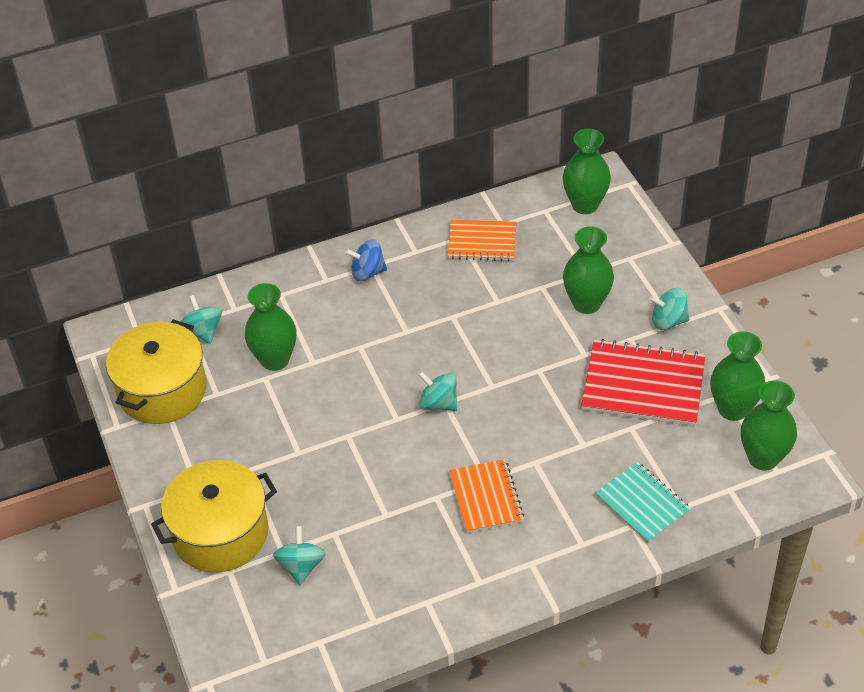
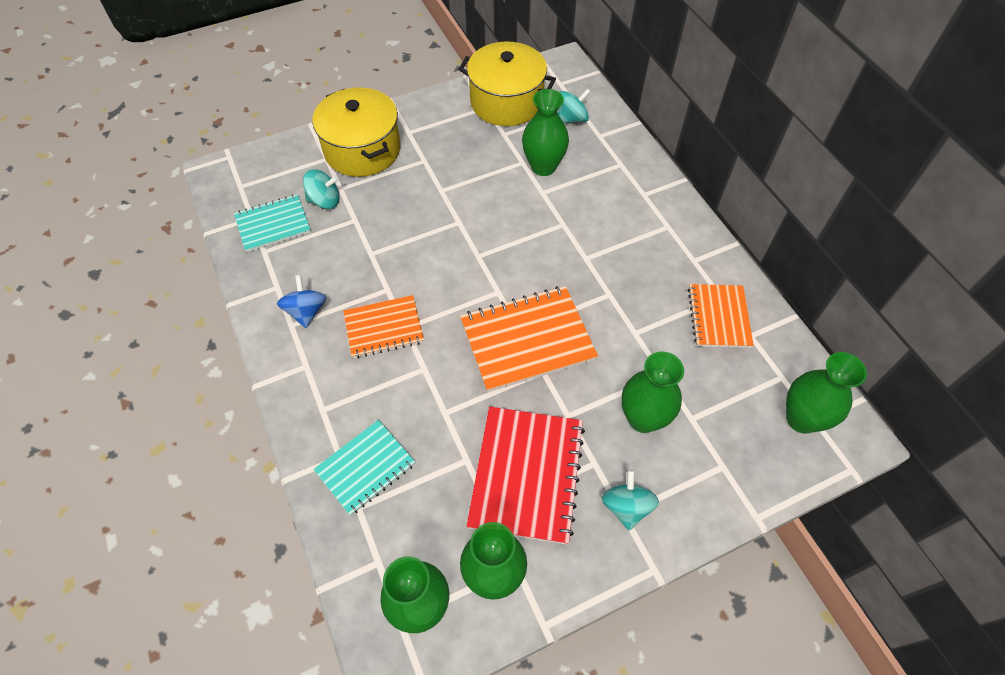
camera: 85 degrees right, 10 degrees up
blue spinning top [345,239,387,281] -> blue spinning top moved to [277,275,327,328]
turquoise spinning top [418,371,457,411] -> none
none -> turquoise notebook [234,194,311,252]
none -> orange notebook [460,286,598,392]

